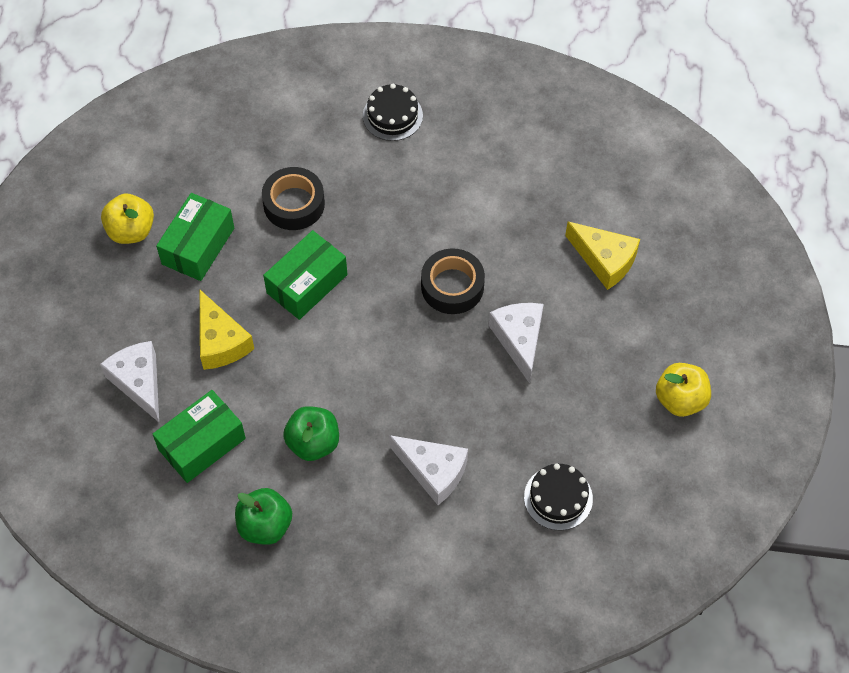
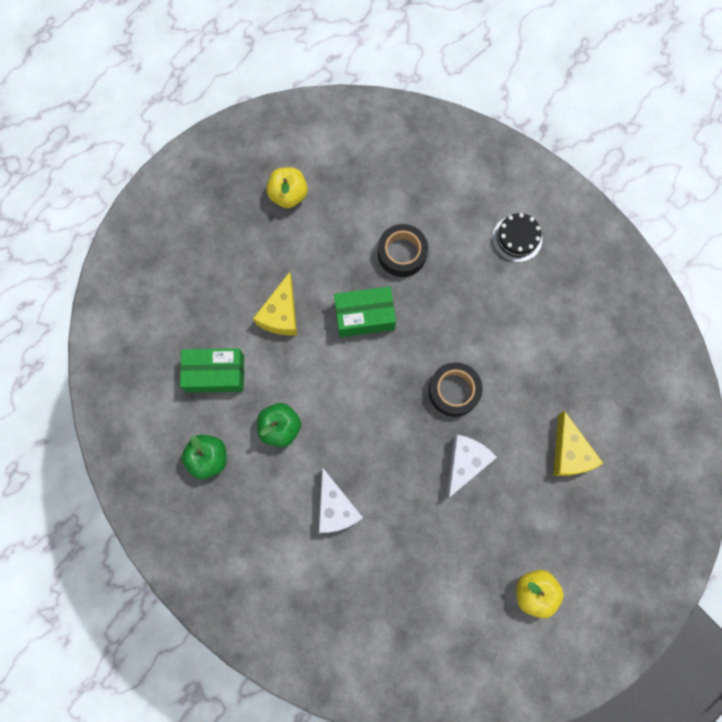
camera: 40 degrees right, 15 degrees up
white cheese [100,341,159,422] -> none
green box [156,193,234,281] -> none
black cake [524,463,593,531] -> none

